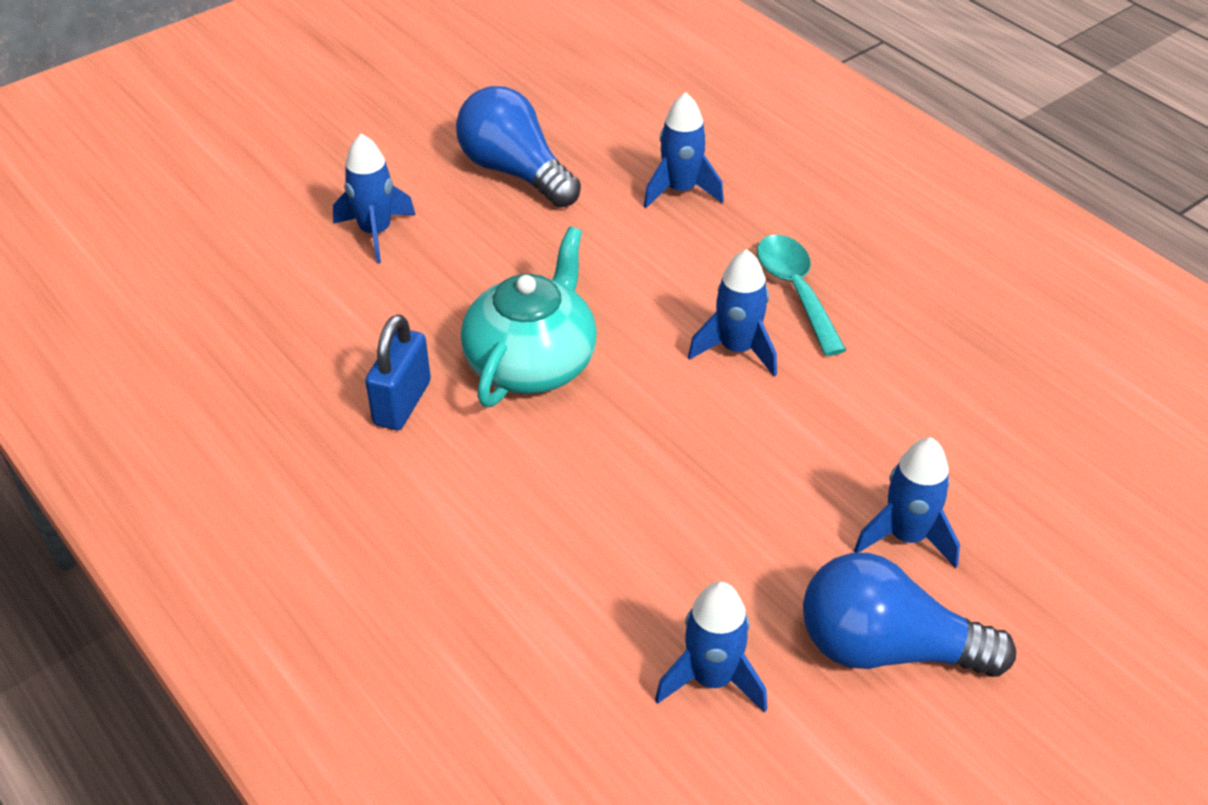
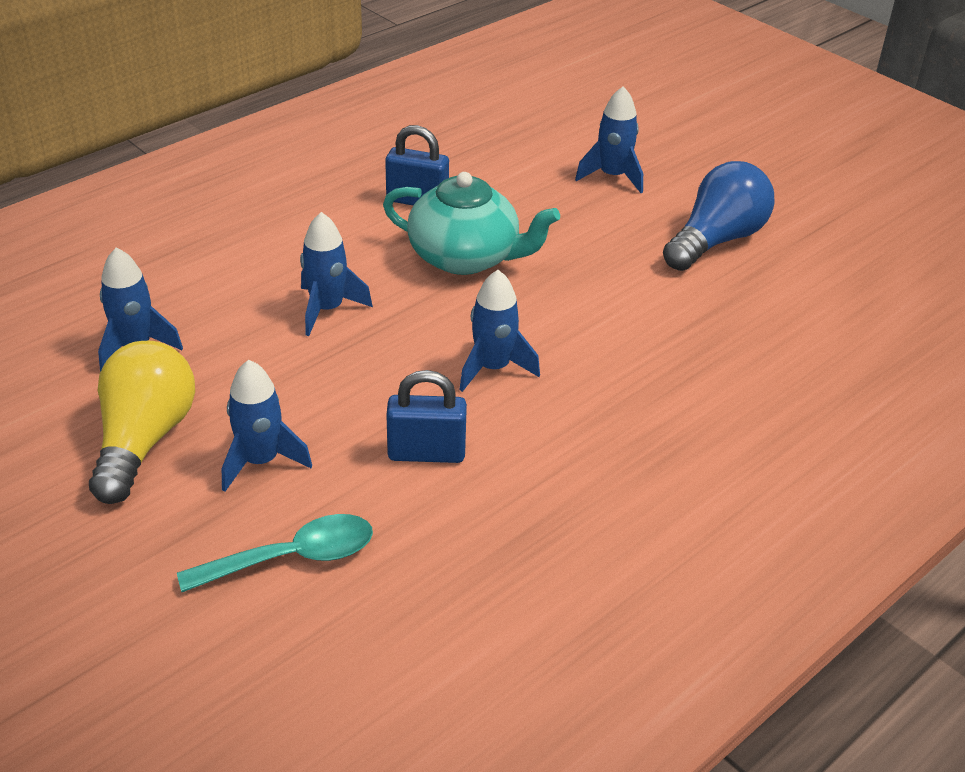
camera: 85 degrees right, 5 degrees down
blue rocket [644,92,724,208] -> blue rocket moved to [300,212,373,336]
turquoise spoon [757,235,846,356] -> turquoise spoon moved to [177,514,373,592]
blue light bulb [803,553,1016,677] -> yellow light bulb [89,341,195,504]
none -> blue padlock [386,370,467,463]

